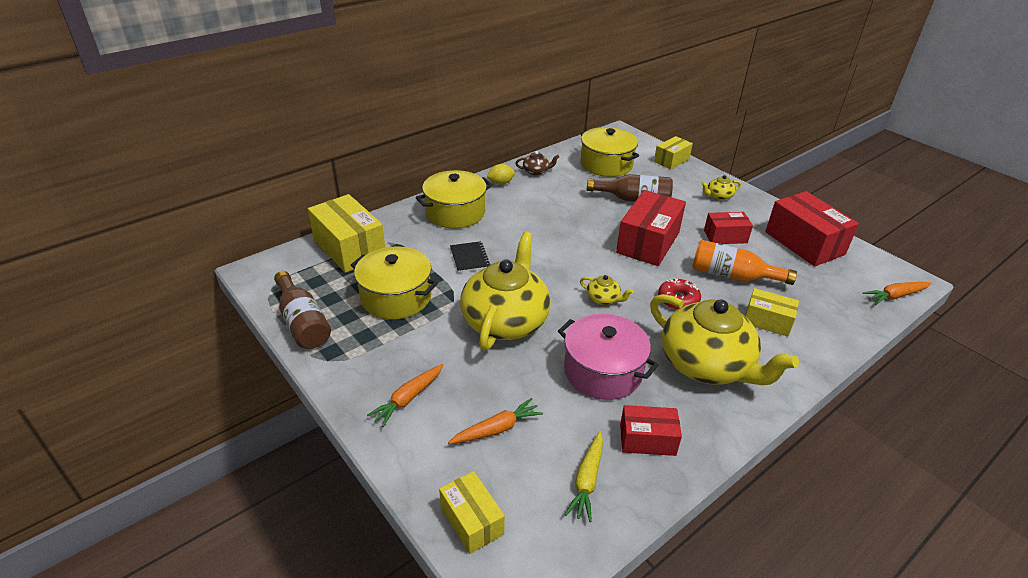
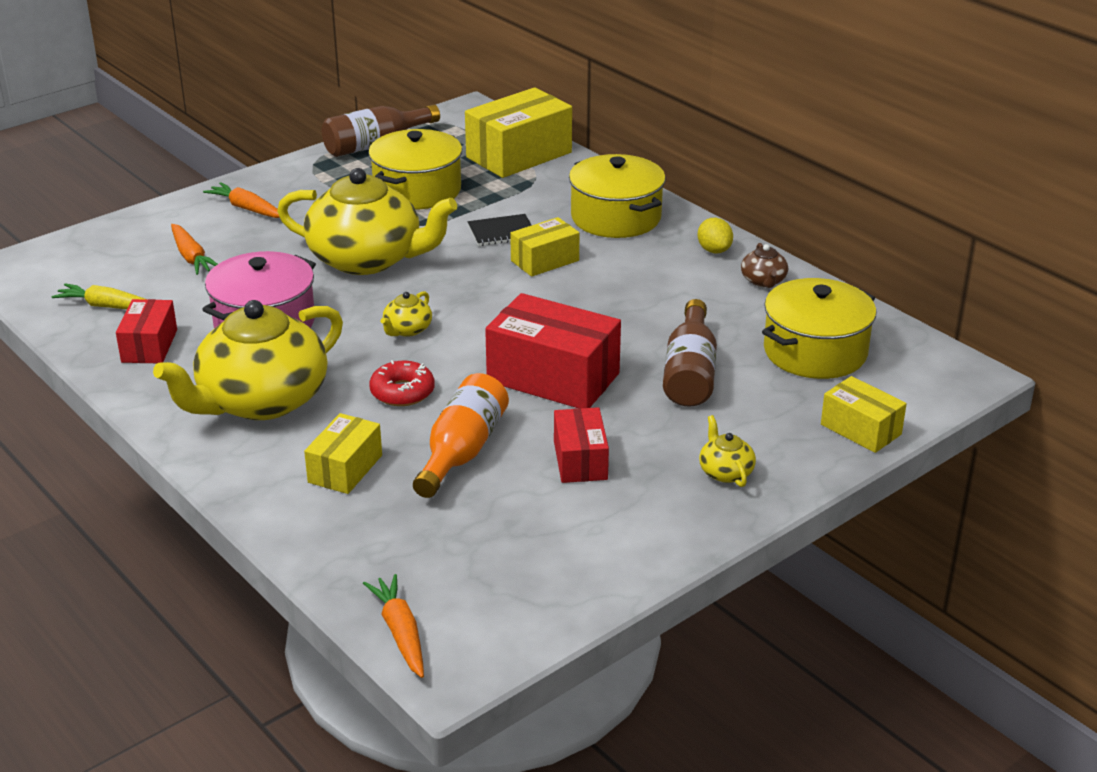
camera: 90 degrees right, 5 degrees down
yellow box [439,471,505,554] -> yellow box moved to [510,217,579,277]
red box [765,191,859,266] -> none

